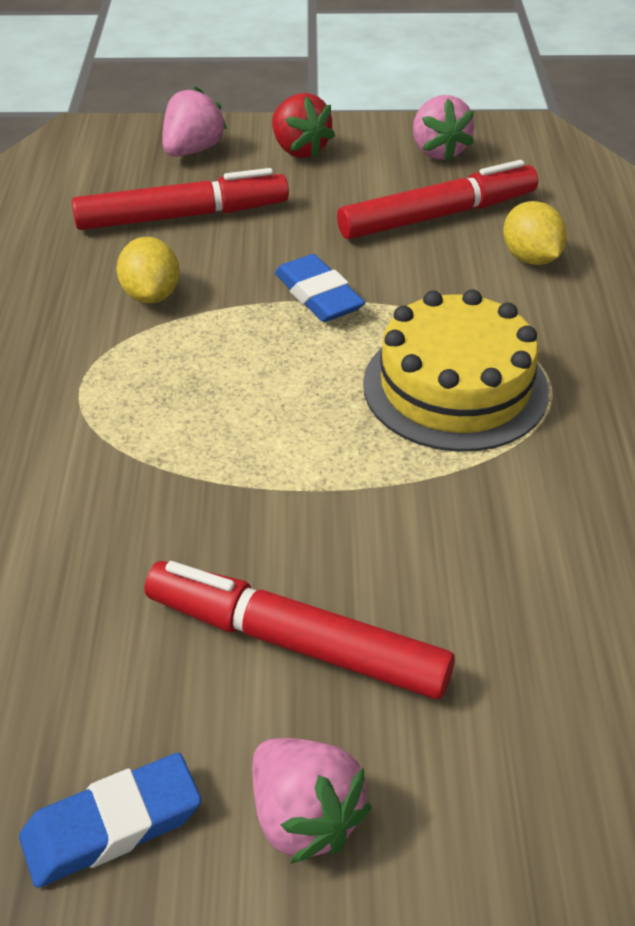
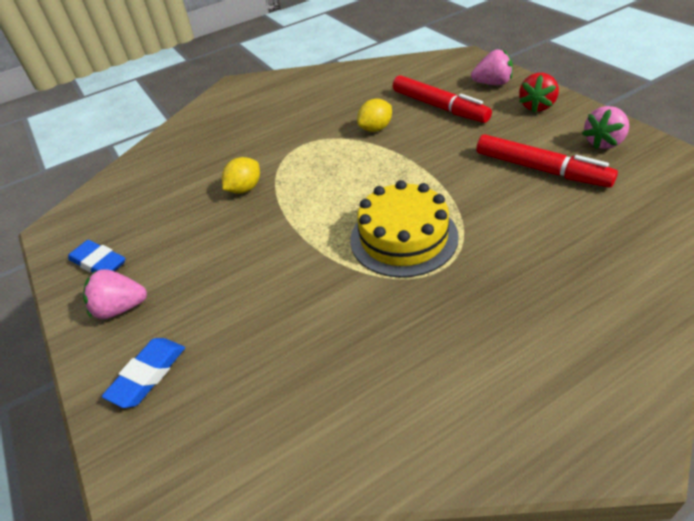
camera: 65 degrees right, 0 degrees up
red marker [145,561,455,699] -> none
pink strawberry [252,738,372,864] -> pink strawberry turned 60 degrees clockwise [83,269,147,319]
blue eraser [275,254,365,322] -> blue eraser moved to [102,338,185,408]
yellow lemon [503,201,567,265] -> yellow lemon moved to [222,157,260,194]

